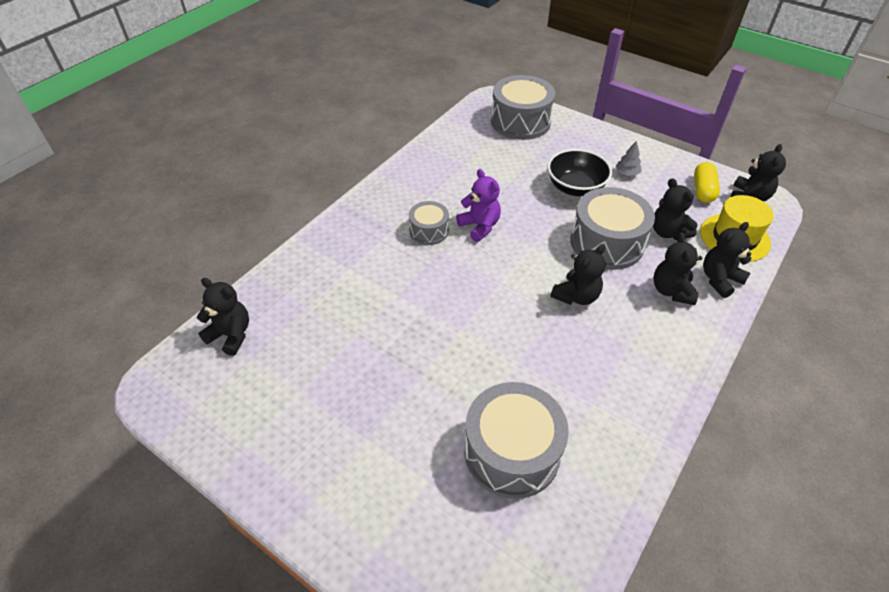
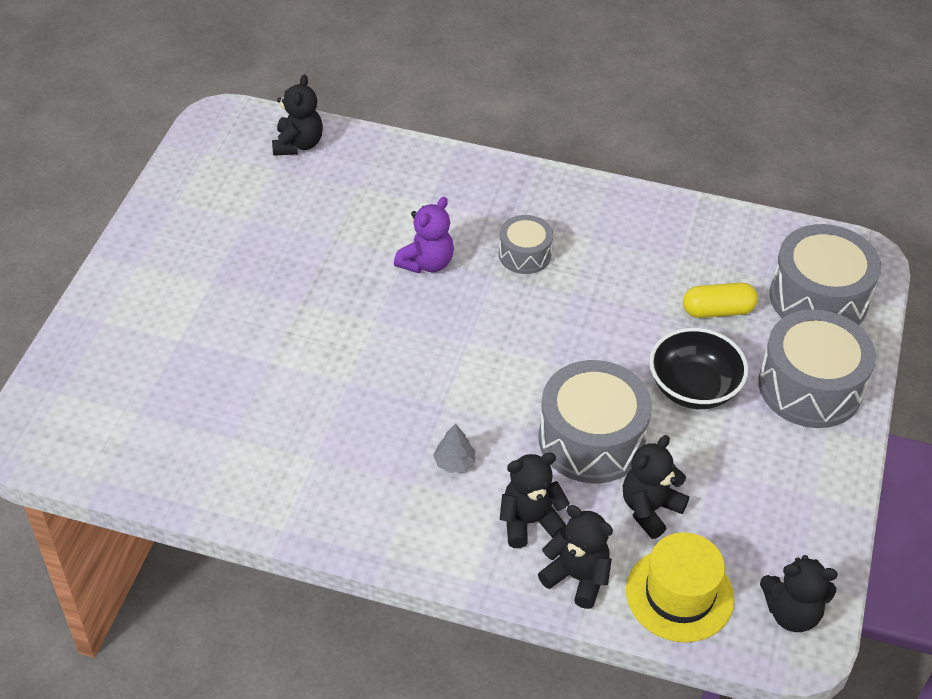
camera: 70 degrees right, 0 degrees up
purple teddy bear [456,169,501,242] -> purple teddy bear moved to [394,197,454,273]
grey drum [464,382,569,499] -> grey drum moved to [759,309,876,428]
black teddy bear [550,244,606,305] -> none
grey tree [616,141,642,176] -> grey tree moved to [433,423,475,473]
yellow capsule [694,162,720,203] -> yellow capsule moved to [683,283,758,318]

